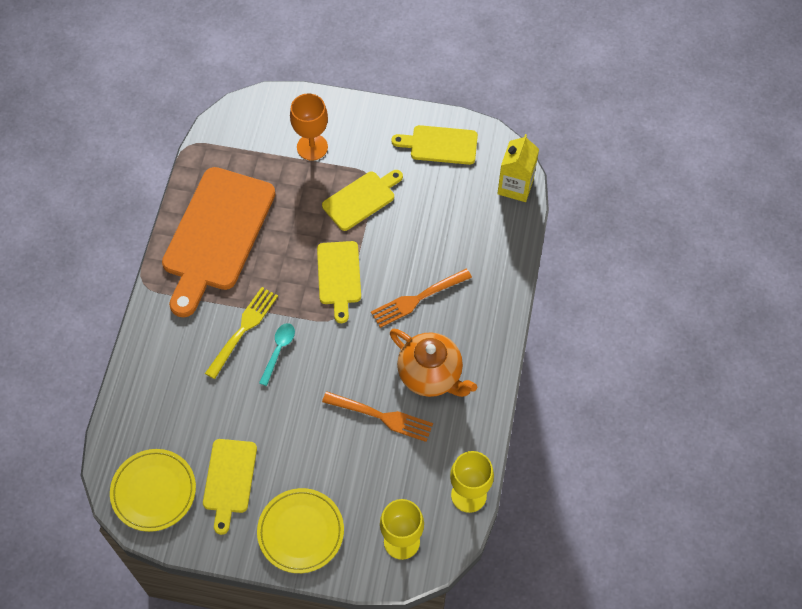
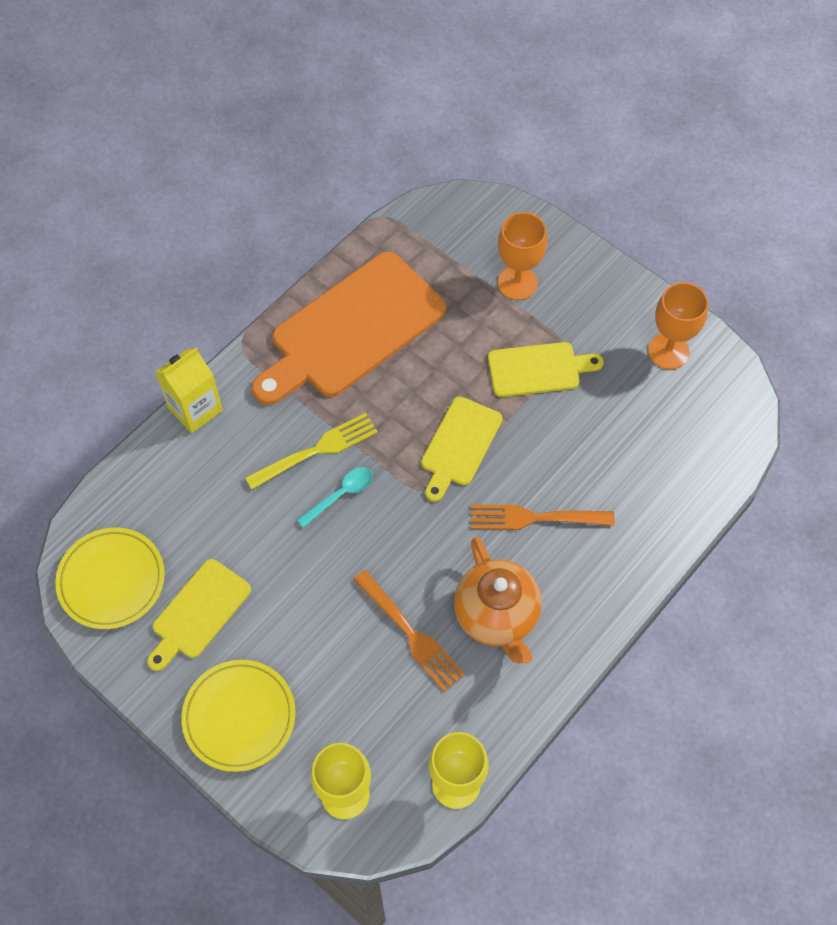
camera: 30 degrees right, 0 degrees up
yellow cutting board [391,125,478,165] -> orange goblet [648,282,708,369]
yellow carton [497,134,539,202] -> yellow carton moved to [155,348,223,433]

